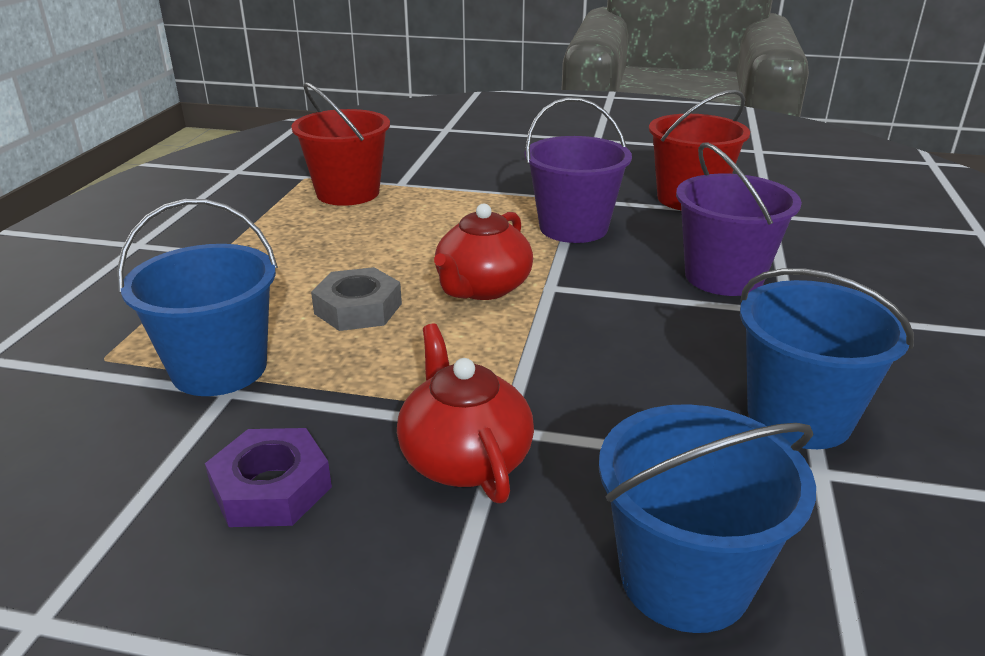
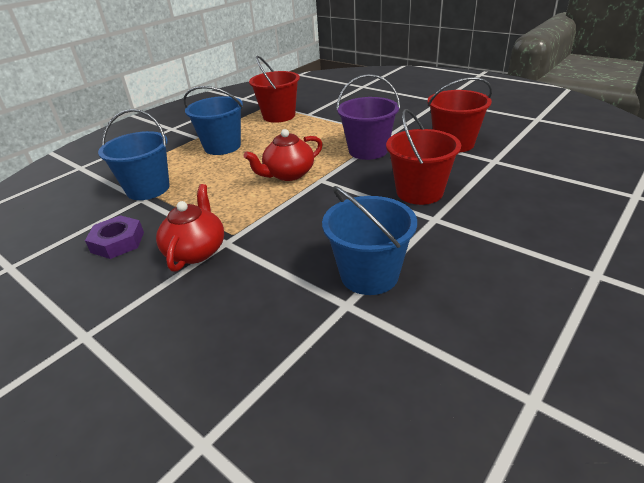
camera: 30 degrees right, 5 degrees up
grey nut [311,267,402,331] -> none
blue bucket [599,404,816,633] -> blue bucket moved to [183,86,243,155]
purple bucket [676,142,802,296] -> red bucket [386,109,461,205]

